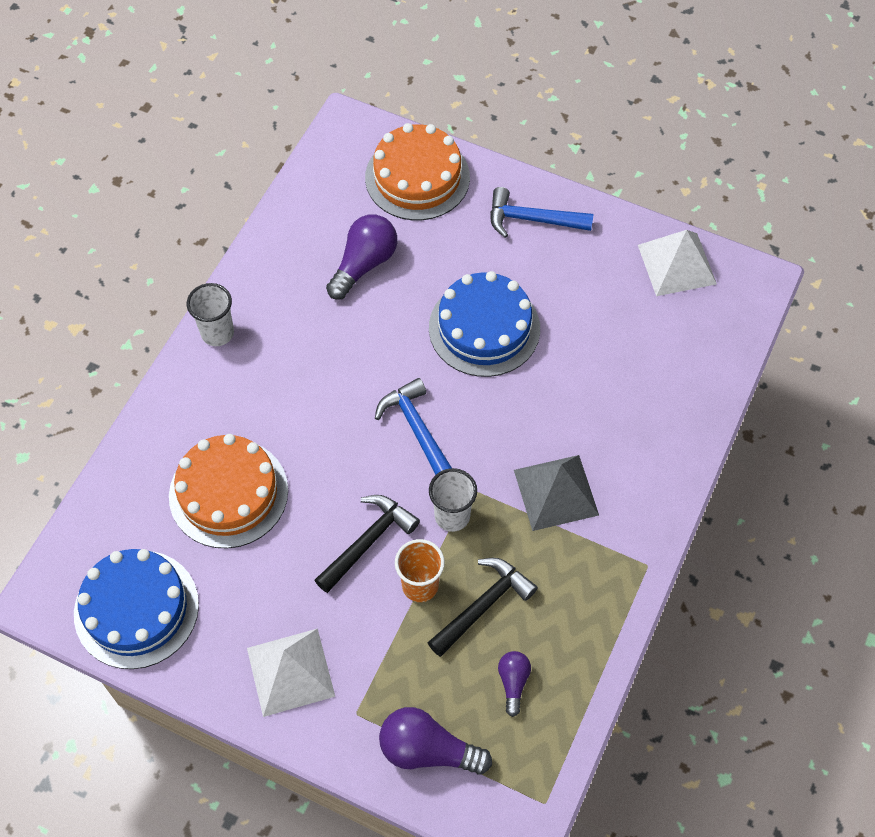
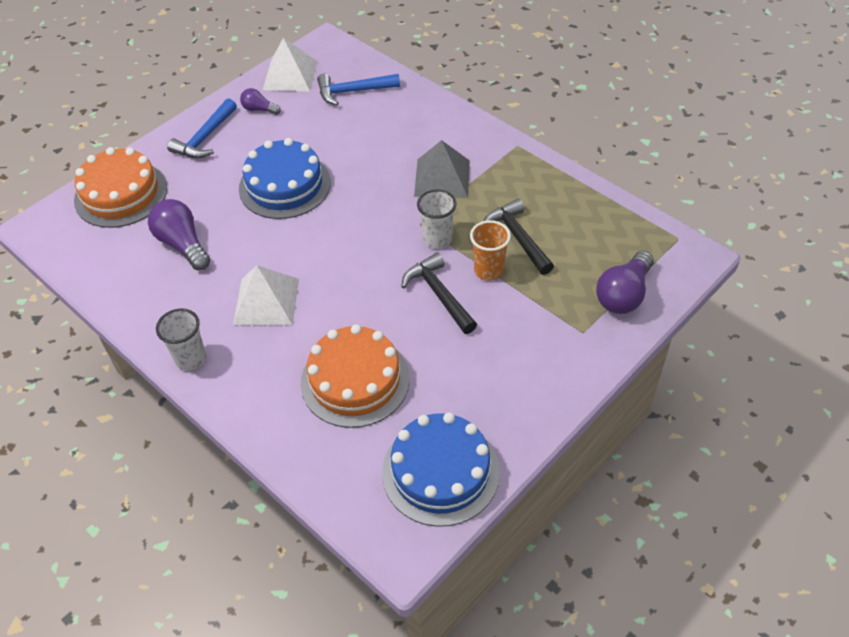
camera: 70 degrees left, 10 degrees down
white pyramid [247,629,335,717] -> white pyramid moved to [233,265,299,325]
blue hammer [375,378,452,475] -> blue hammer moved to [317,74,400,105]
purple light bulb [498,651,531,717] -> purple light bulb moved to [240,88,281,115]

